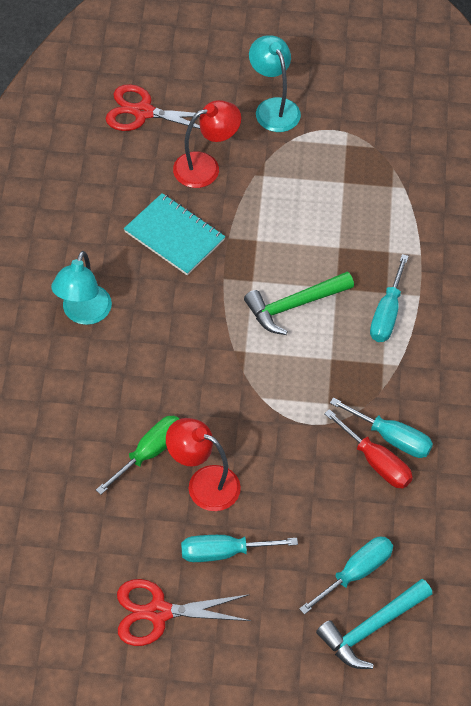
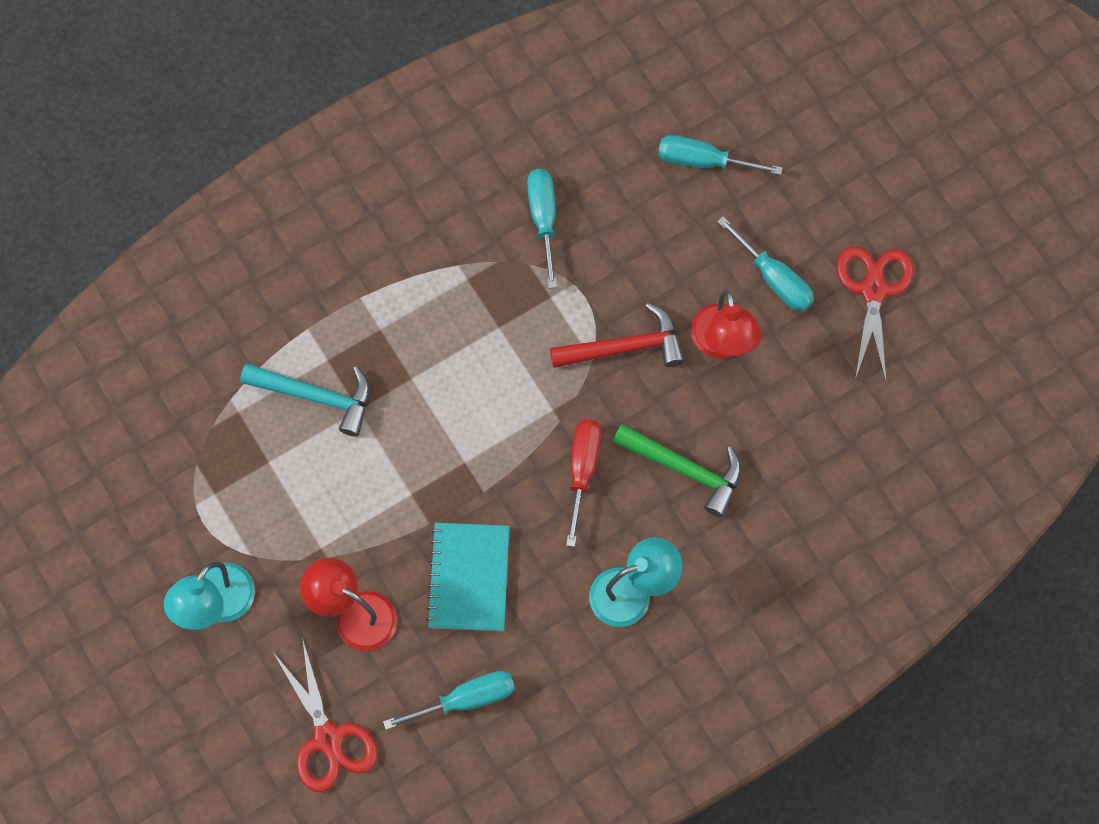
camera: 125 degrees left, 15 degrees up
green screwdriver [96,416,179,495] -> none
red scissors [117,579,251,646] -> red scissors turned 135 degrees counterclockwise [837,246,913,381]
green hammer [244,272,354,335] -> green hammer moved to [613,424,742,517]
turquoise hammer [316,579,433,669] -> turquoise hammer moved to [240,364,370,437]
red screwdriver [324,409,413,488] -> red screwdriver moved to [566,419,601,547]
turquoise screwdriver [370,254,409,342] -> turquoise screwdriver moved to [383,671,515,730]
none -> red hammer [550,303,685,368]

